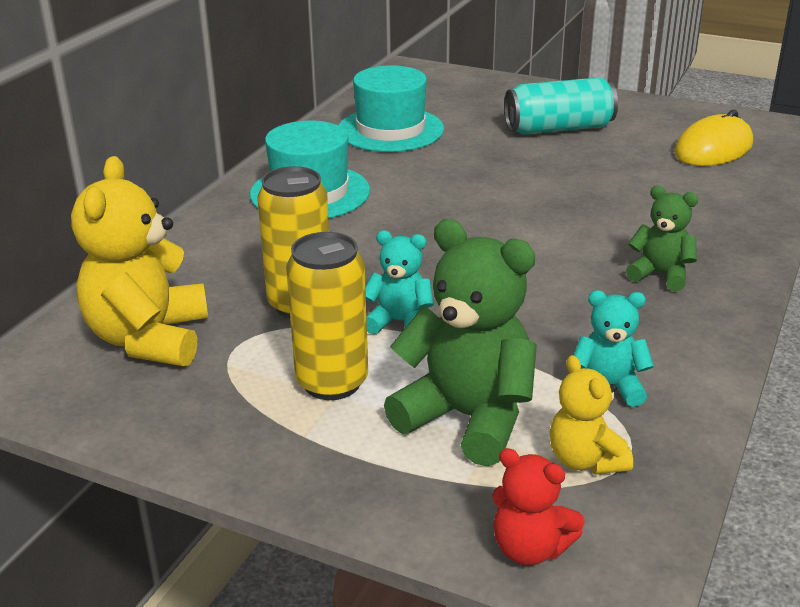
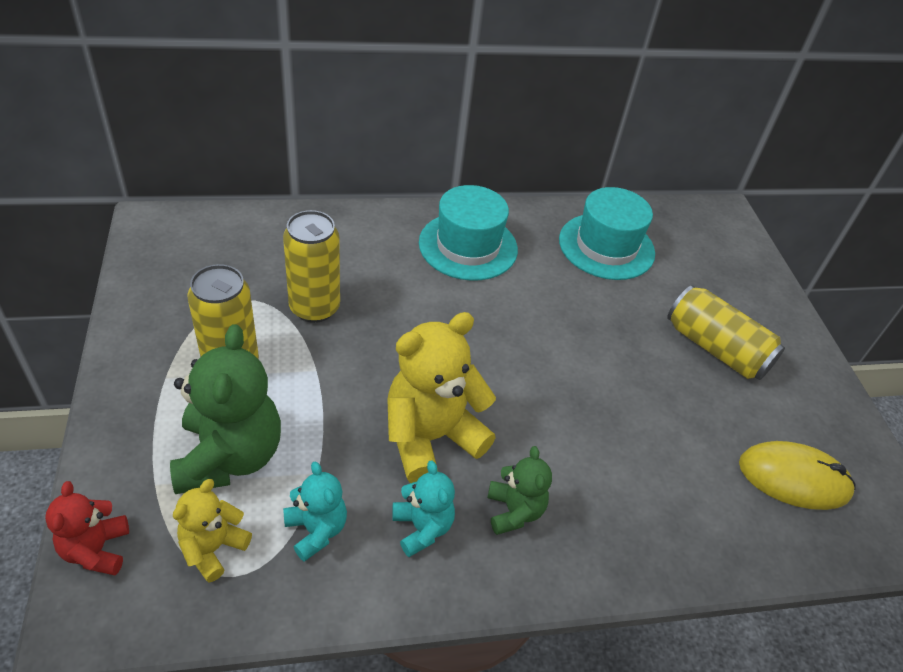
camera: 50 degrees right, 15 degrees up
yellow teddy bear [71,156,208,366] -> yellow teddy bear moved to [387,312,496,483]
turquoise teddy bear [365,230,434,334] -> turquoise teddy bear moved to [392,460,455,557]
turquoise can [504,77,618,135] -> yellow can [667,285,785,380]

